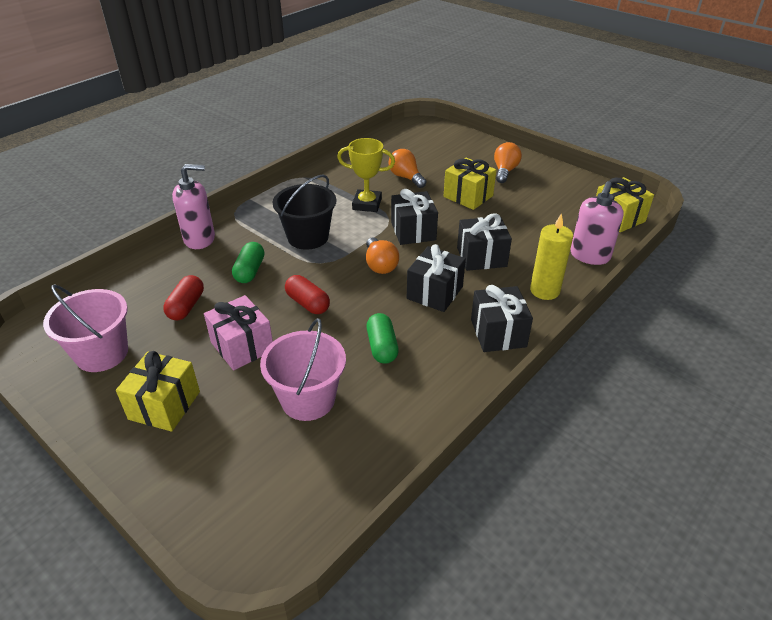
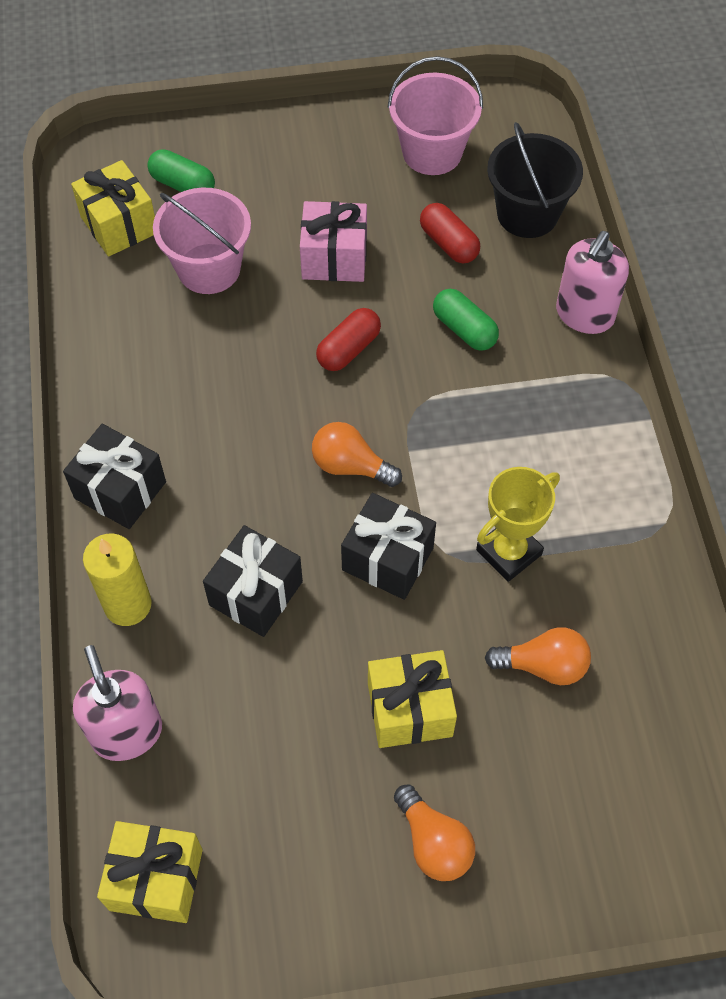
camera: 130 degrees right, 20 degrees up
yellow gift [116,351,200,432] -> yellow gift moved to [71,160,155,257]
black bucket [273,175,336,250] -> black bucket moved to [487,122,583,238]
red capsule [285,275,330,314] -> red capsule turned 45 degrees counterclockwise [316,308,381,371]
green capsule [366,313,399,364] -> green capsule moved to [147,149,215,192]
black gift [407,244,466,312] -> none

